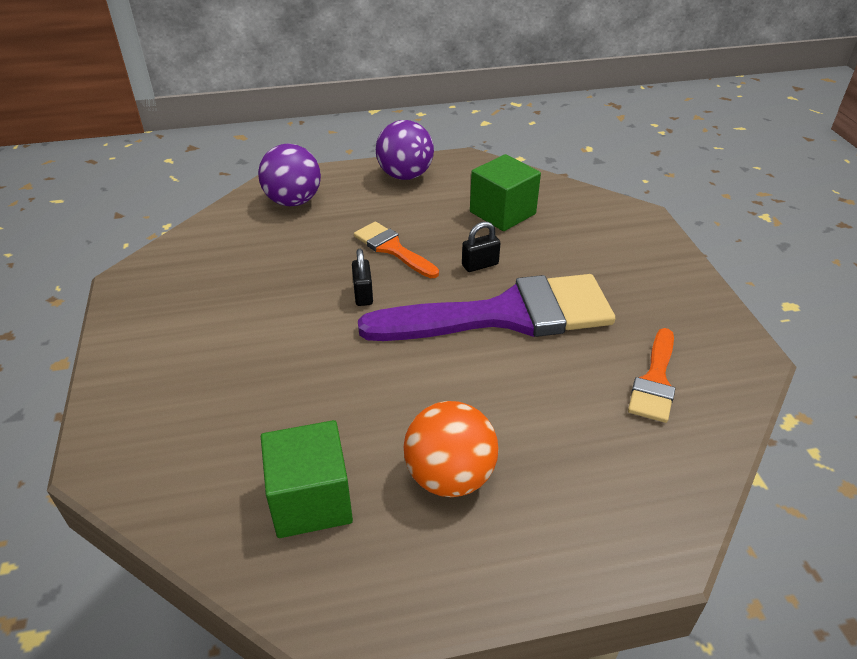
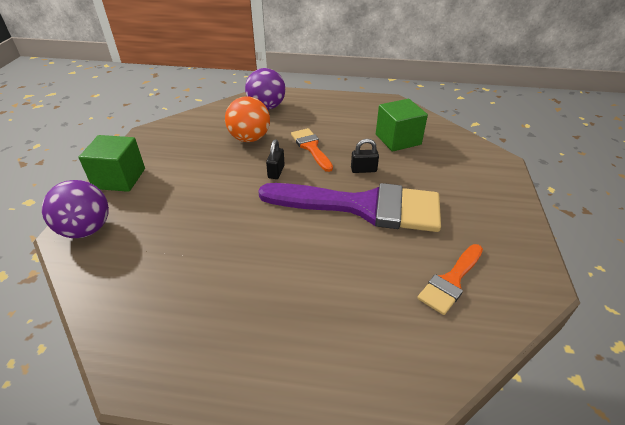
camera: 20 degrees right, 0 degrees up
green cube [261,420,353,538] -> green cube moved to [78,135,145,192]
purple ball [376,120,434,180] -> purple ball moved to [42,180,109,238]
orange ball [404,401,499,497] -> orange ball moved to [225,96,270,142]

